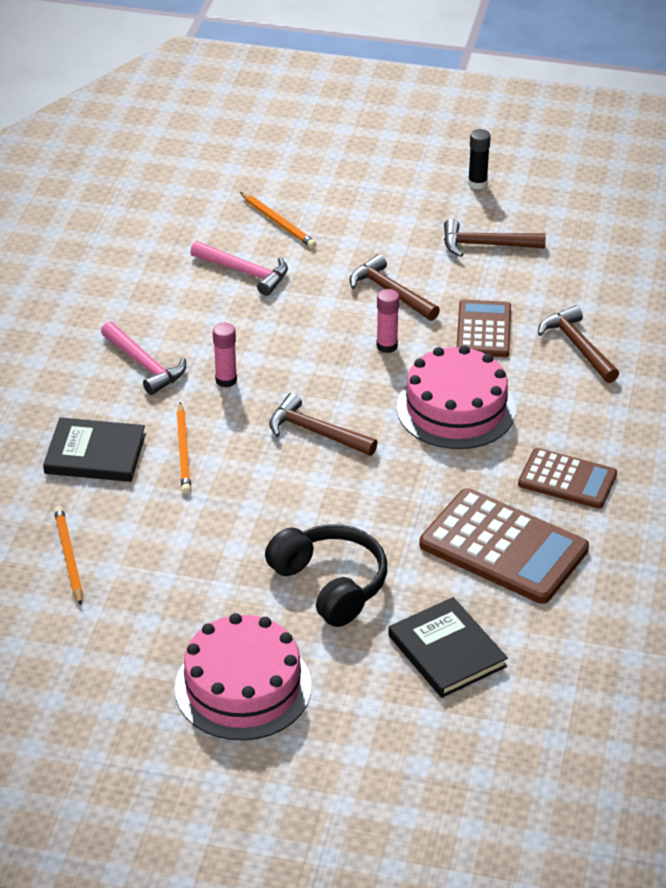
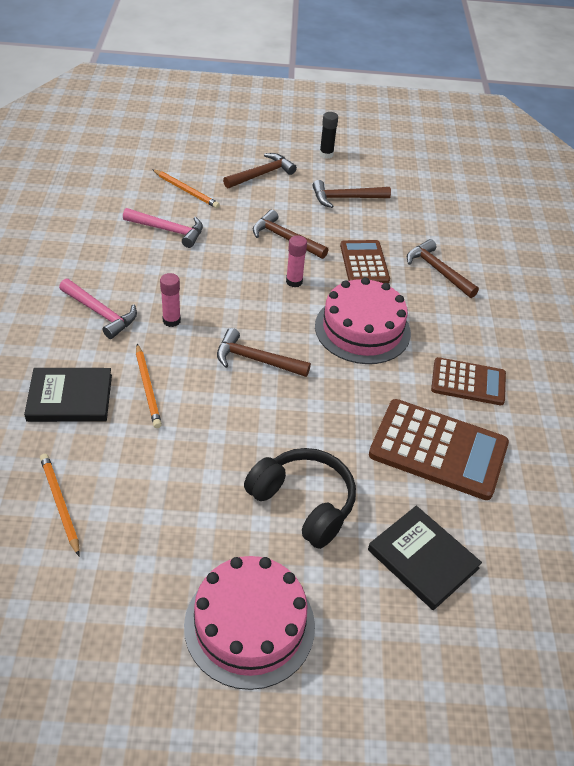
camera: 15 degrees left, 5 degrees up
none -> brown hammer [223,153,297,189]

